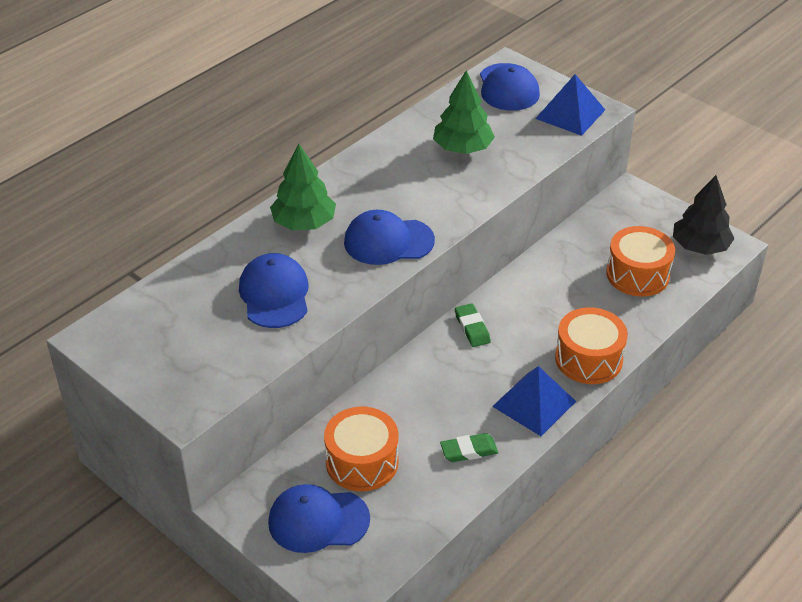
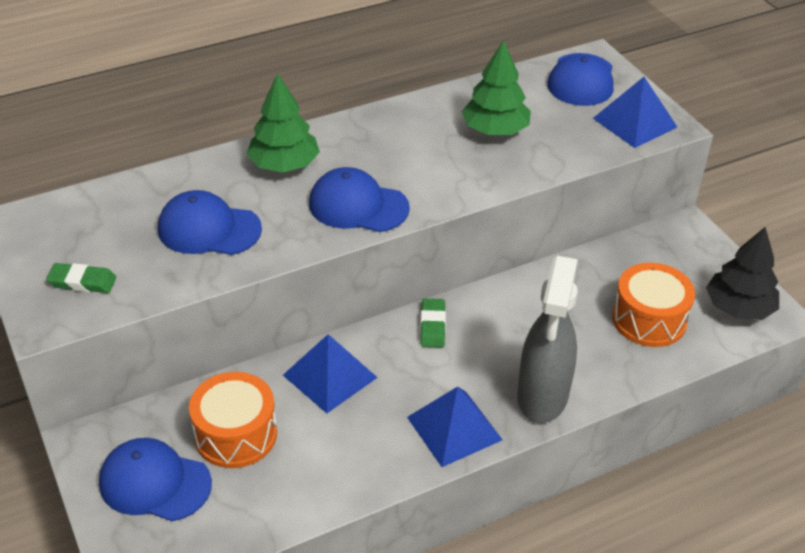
camera: 20 degrees right, 0 degrees up
blue cap [239,253,308,328] -> blue cap turned 90 degrees counterclockwise [158,190,262,255]
green eraser [440,433,498,462] -> green eraser moved to [46,263,117,293]
orange drum [555,307,628,384] -> grey spray bottle [517,256,578,423]
none -> blue pyramid [283,334,378,413]

